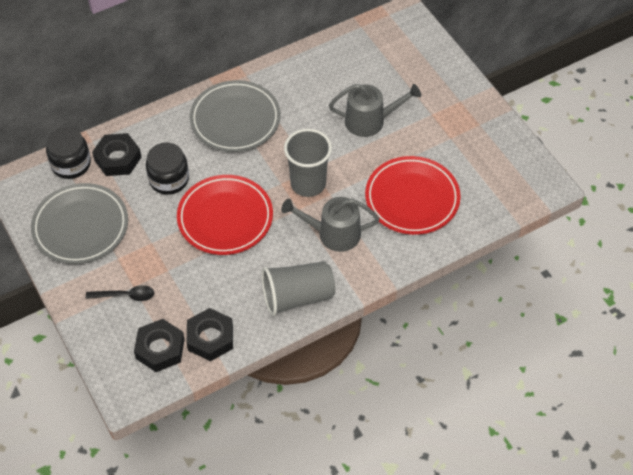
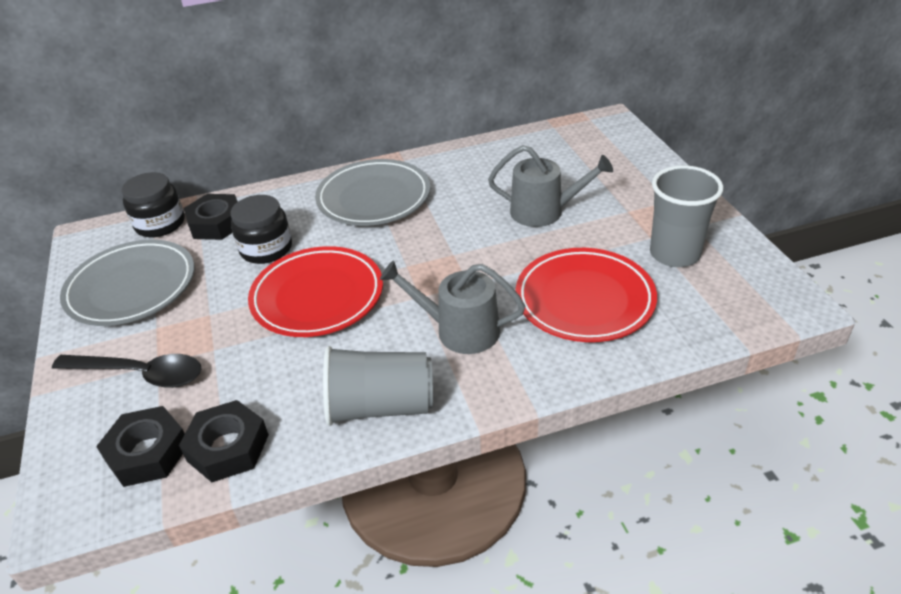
camera: 15 degrees right, 15 degrees down
black spoon [86,285,154,301] -> black spoon [52,354,202,388], size x1.61
grey cup [284,129,332,197] -> grey cup moved to [650,165,723,267]

